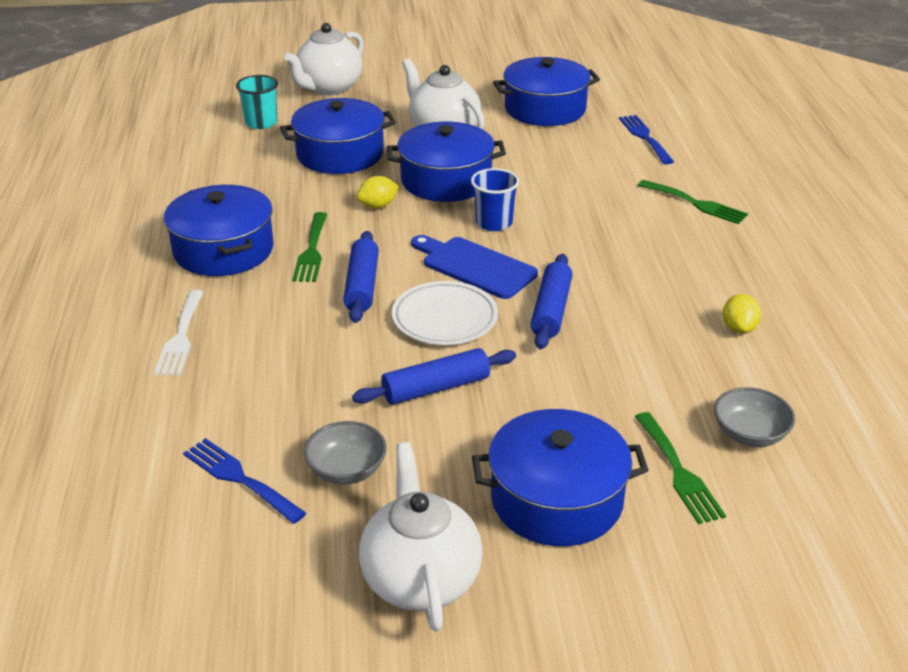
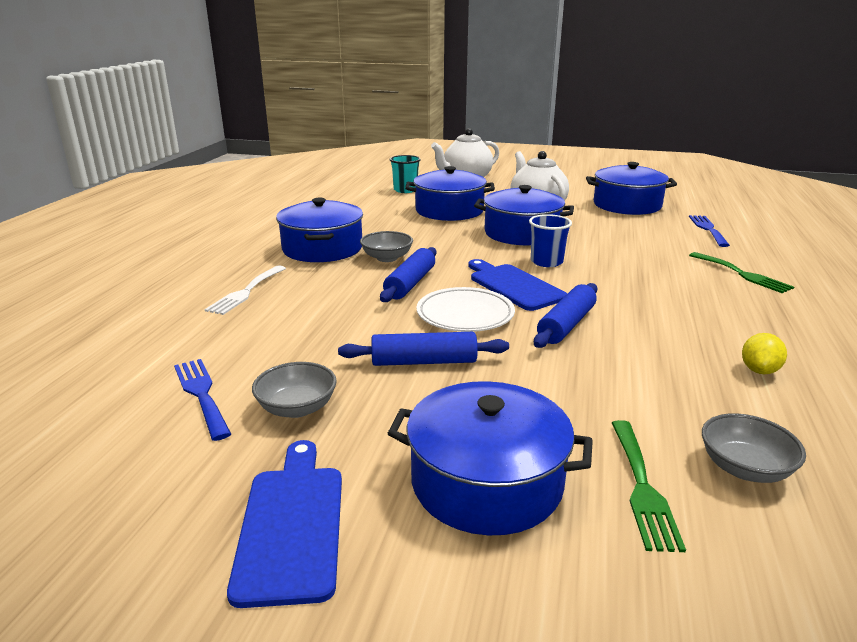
camera: 20 degrees right, 10 degrees down
green fork [292,212,327,282] -> grey bowl [360,231,413,262]
yellow lemon [357,176,399,208] -> none
white teapot [359,442,483,632] -> blue cutting board [227,440,342,608]

